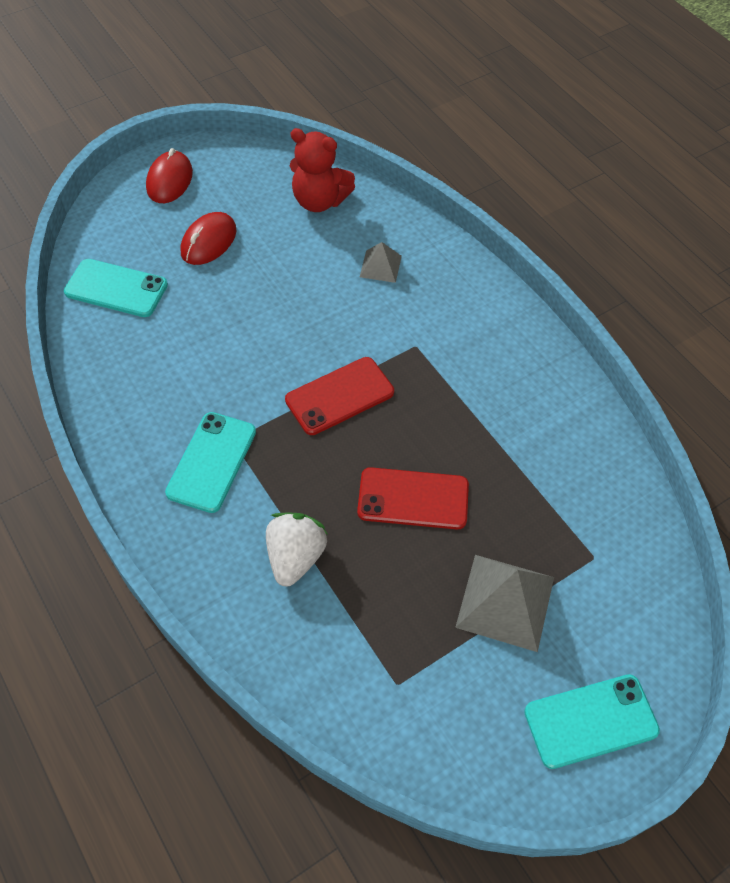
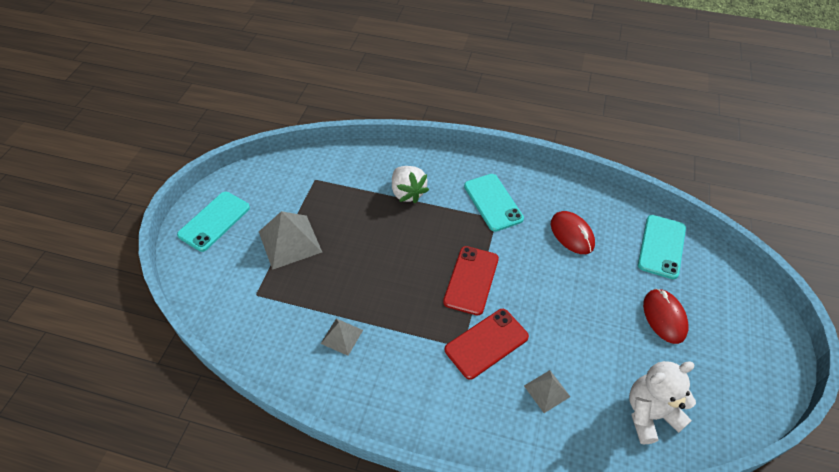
camera: 140 degrees right, 5 degrees down
turquoise phone [64,259,168,317] -> turquoise phone turned 45 degrees counterclockwise [638,215,686,279]
red mouse [146,148,193,203] -> red mouse moved to [551,211,595,254]
red teddy bear [290,128,355,212] -> white teddy bear [629,361,696,444]
red phone [357,467,469,529] -> red phone moved to [445,309,529,380]
none -> grey pyramid [321,319,363,356]

